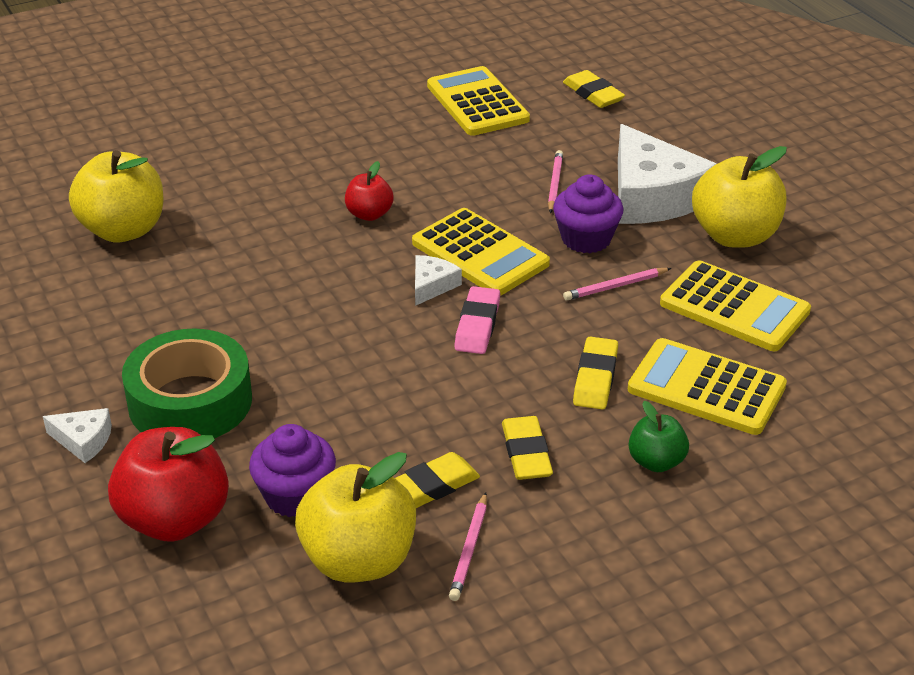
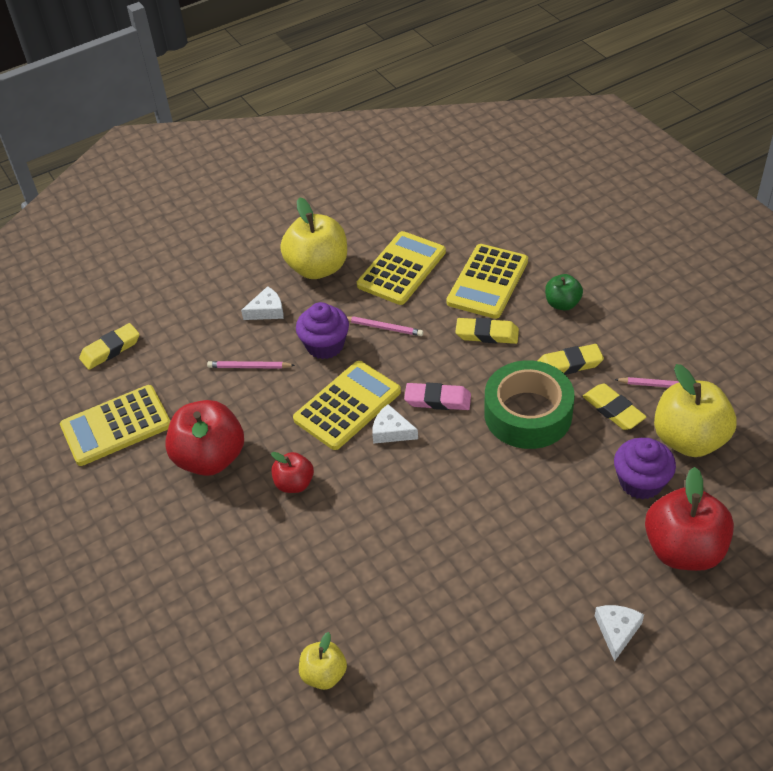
camera: 90 degrees left, 10 degrees up
yellow apple [69,150,163,243] -> yellow apple [299,632,347,690], size x0.54
green tape [122,328,252,438] -> green tape moved to [484,360,575,449]
pink pencil [563,268,671,301] -> pink pencil turned 45 degrees counterclockwise [347,316,423,336]
white cheese [618,124,717,224] -> white cheese [241,286,284,320], size x0.44
none -> red apple [165,400,244,476]

